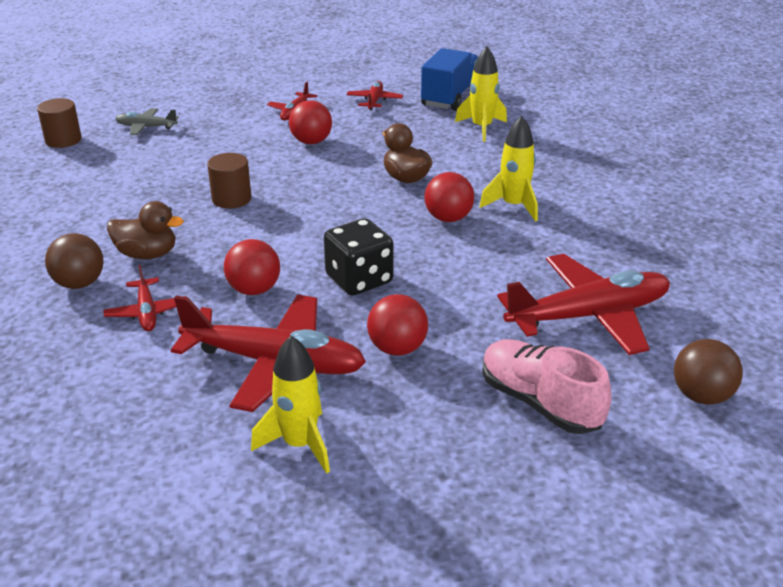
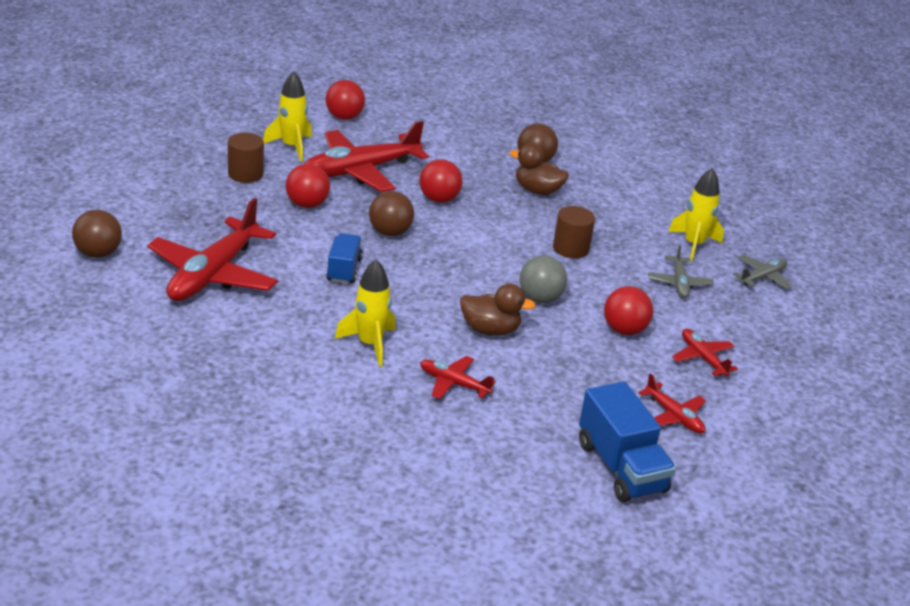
camera: 130 degrees right, 0 degrees up
brown cylinder [37,98,82,148] -> brown cylinder moved to [228,133,264,183]
red plane [103,265,187,331] -> red plane moved to [420,356,496,399]
brown duck [107,201,184,259] -> brown duck turned 60 degrees clockwise [510,143,569,195]
black dice [324,218,394,296] -> brown ball [369,191,414,236]
red ball [424,172,474,222] -> red ball moved to [325,80,365,120]
yellow rocket [455,47,507,142] -> yellow rocket moved to [668,168,724,262]
pink shoe [482,339,611,434] -> none
none -> blue truck [326,233,363,284]
none -> grey ball [519,256,567,303]
none -> grey plane [648,245,714,298]

